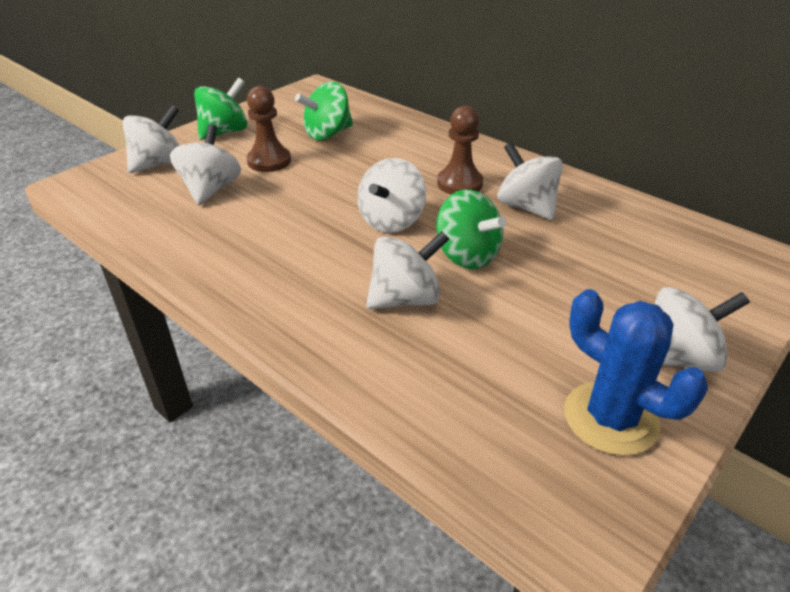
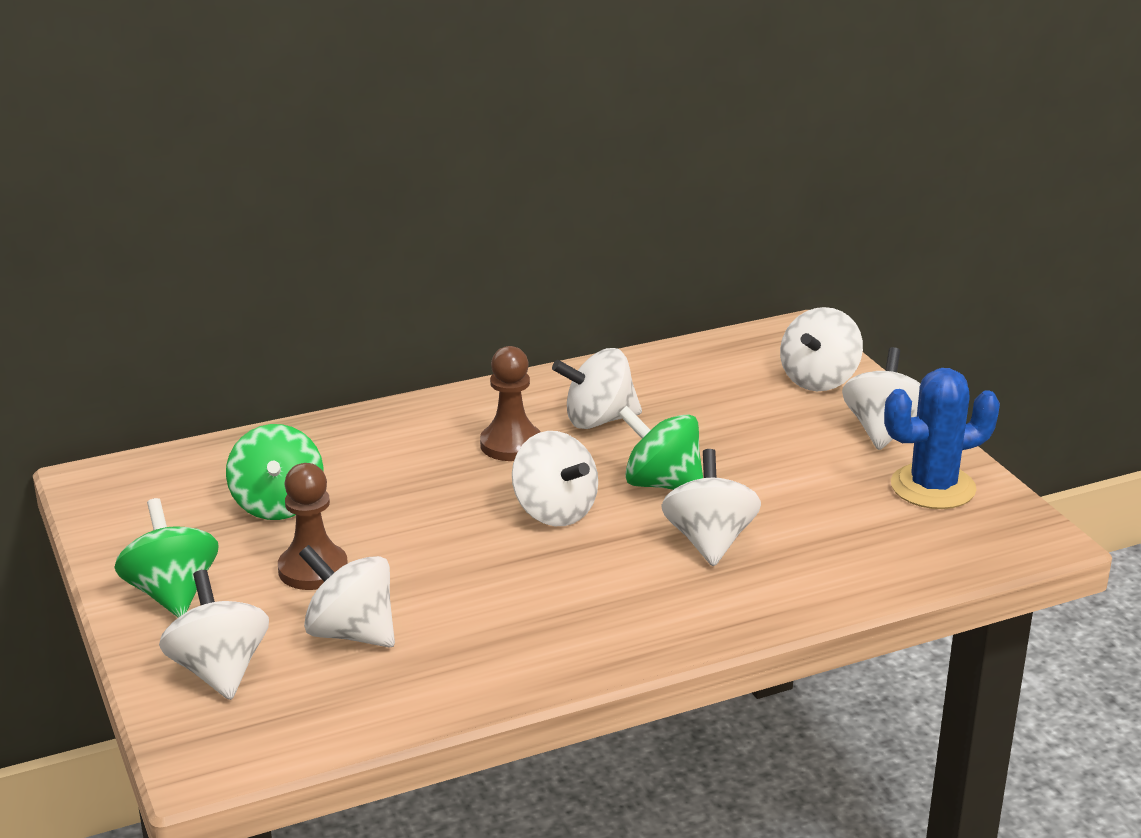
camera: 65 degrees left, 10 degrees down
green spinning top [436,189,506,269] -> green spinning top turned 135 degrees counterclockwise [618,406,703,490]
none -> white spinning top [780,307,863,391]

